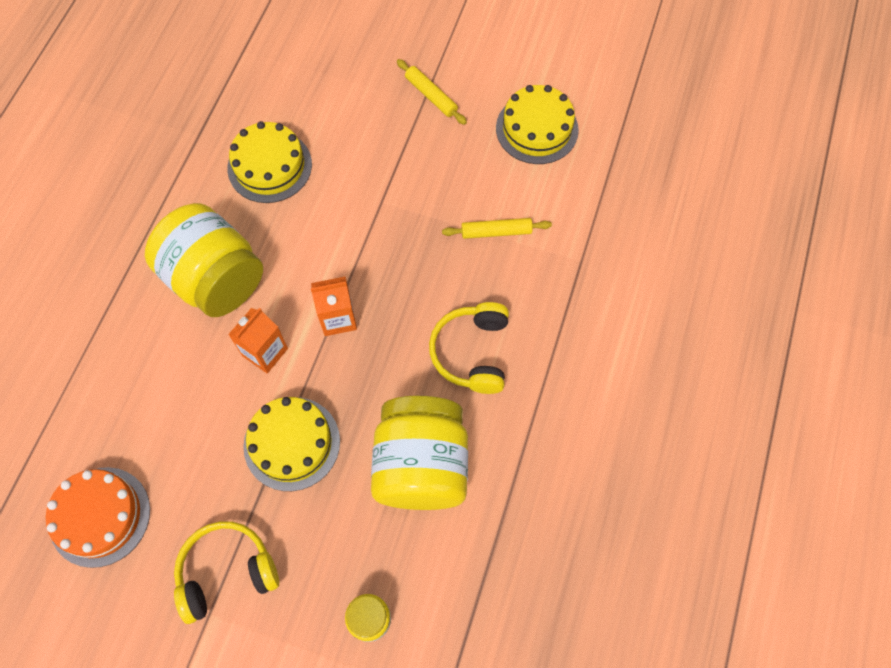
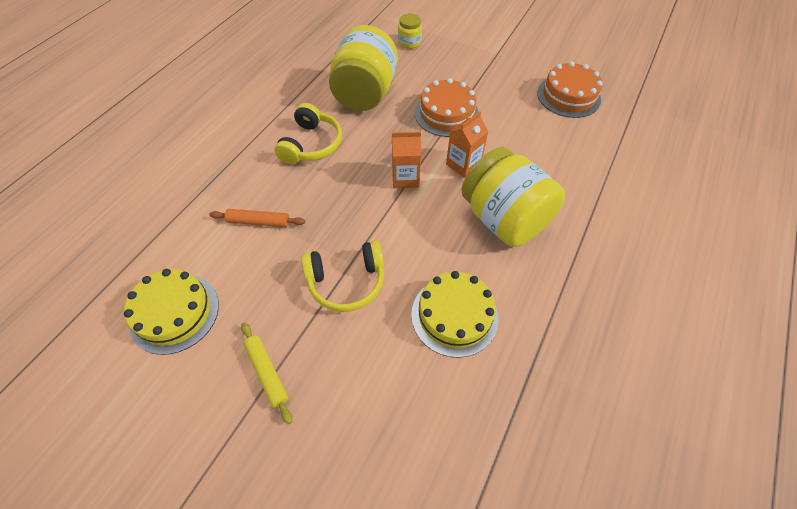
camera: 170 degrees left, 10 degrees down
yellow headphones [174,521,279,624] -> yellow headphones moved to [301,241,384,312]
yellow cake [243,397,340,491] -> orange cake [415,78,479,137]
yellow rolling pin [442,218,552,239] -> orange rolling pin [209,209,305,227]

